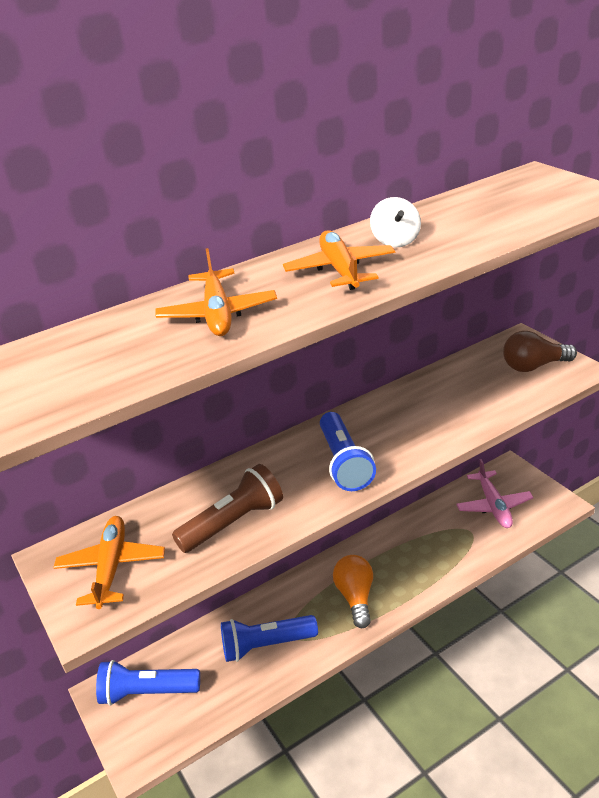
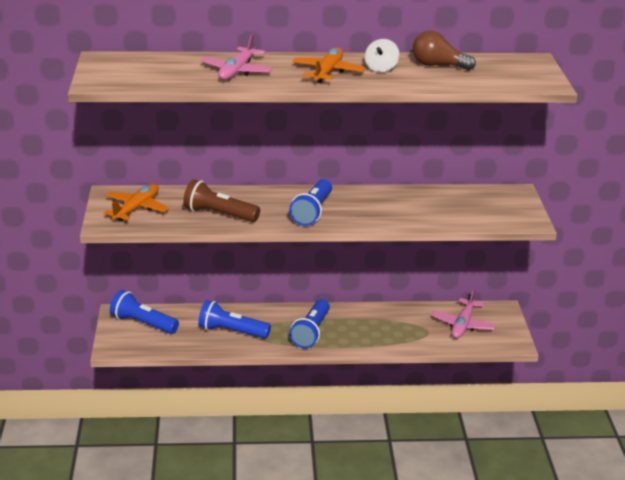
camera: 25 degrees right, 5 degrees down
orange plane [155,248,277,336] -> pink plane [201,34,273,80]
brown flashlight [172,464,283,553] -> brown flashlight turned 150 degrees counterclockwise [183,179,260,222]
orange light bulb [333,555,373,628] -> blue flashlight [289,299,330,348]
brown light bulb [503,331,577,372] -> brown light bulb moved to [413,31,476,71]

